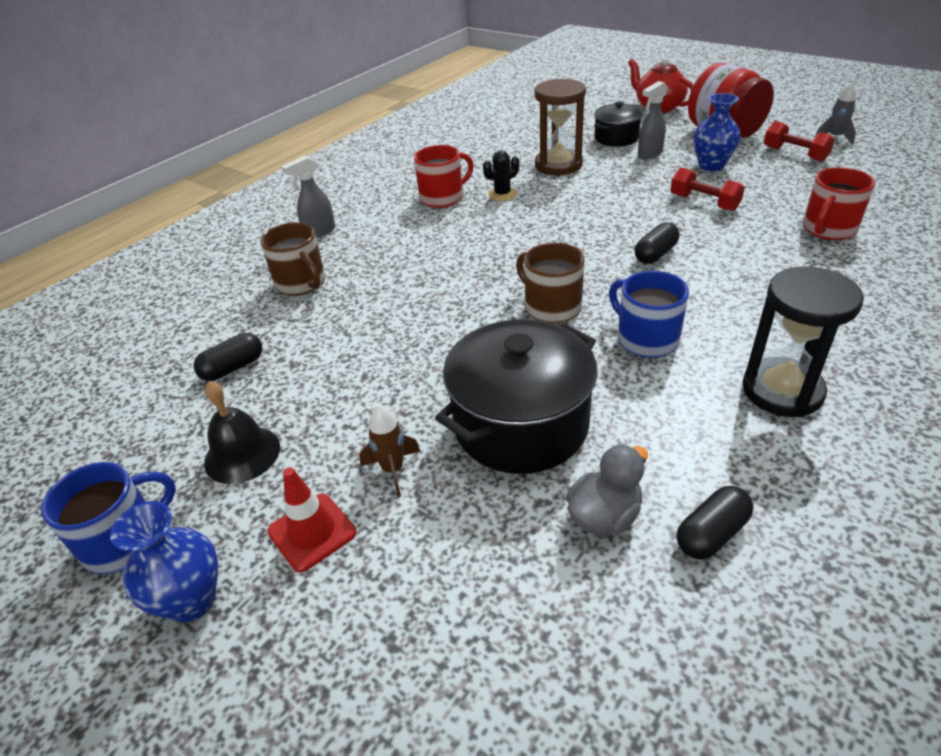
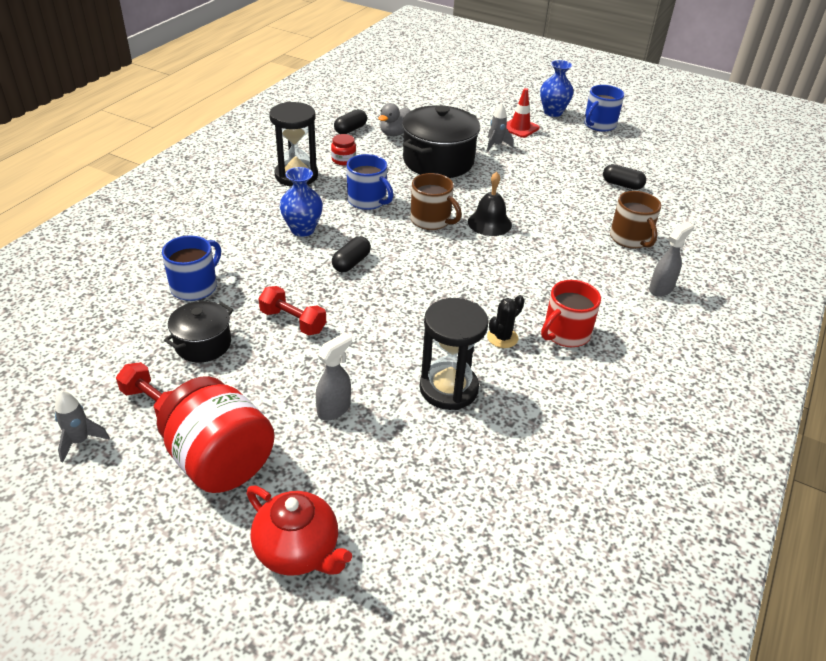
camera: 165 degrees right, 0 degrees up
black capsule [194,333,262,381] -> black capsule turned 75 degrees clockwise [603,164,646,190]
black bell [204,381,280,484] -> black bell moved to [468,172,512,236]
brown mug [260,222,325,296] -> brown mug turned 150 degrees counterclockwise [610,191,661,249]
brown rocket [359,404,420,497] -> grey rocket [487,103,513,152]
brown hourglass [535,79,586,175] -> black hourglass [420,298,488,410]
black pot [594,102,643,147] -> black pot moved to [164,301,233,362]
blue vase [694,93,741,171] -> blue vase moved to [280,167,323,237]
red mug [803,167,875,240] -> blue mug [162,235,221,301]
none -> red jar [331,134,356,165]

